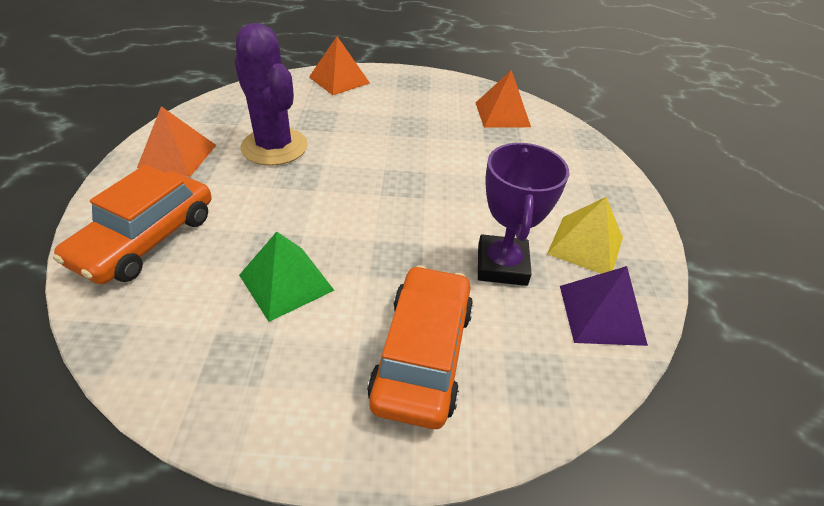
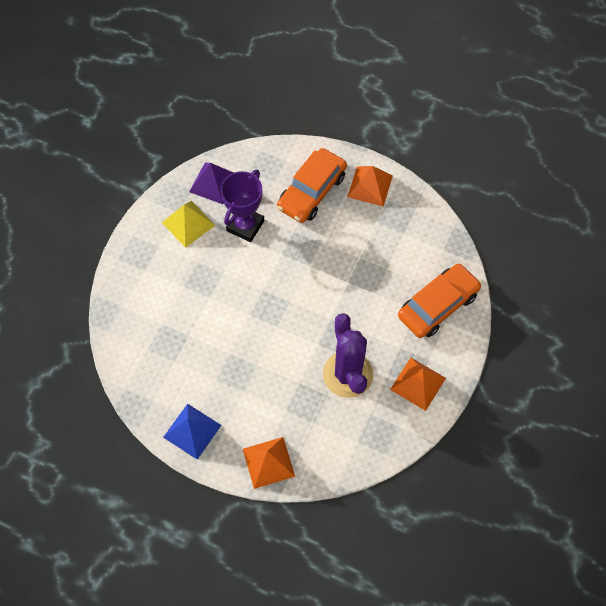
camera: 155 degrees left, 20 degrees up
green pyramid [239,232,335,322] -> none
orange pyramid [476,70,531,128] -> orange pyramid moved to [347,166,393,207]
none -> blue pyramid [163,404,221,460]

